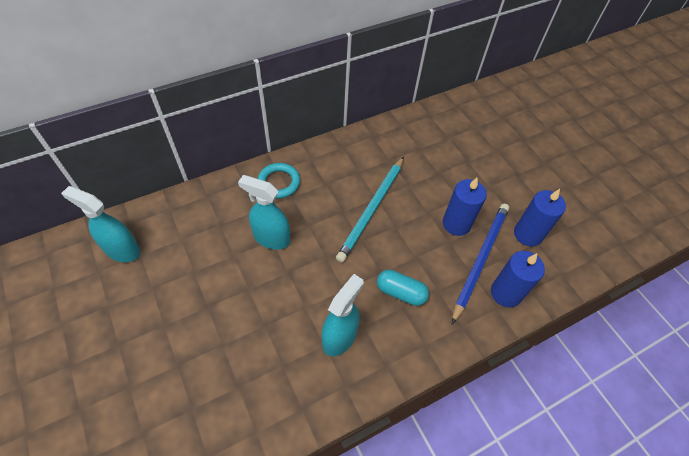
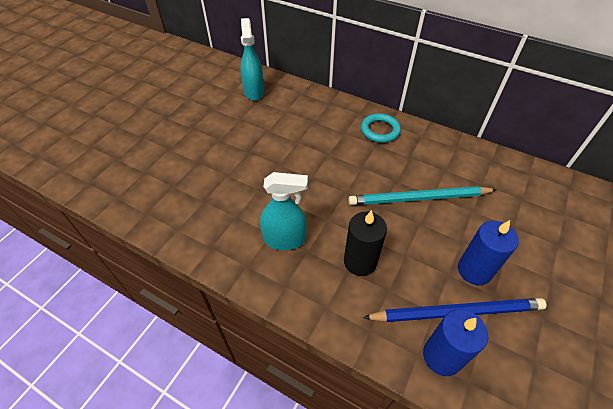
camera: 60 degrees right, 5 degrees down
turquoise spray bottle [238,175,290,250] -> none
turquoise capsule [377,270,429,306] -> black candle [344,210,387,276]
blue candle [514,189,566,247] -> none

